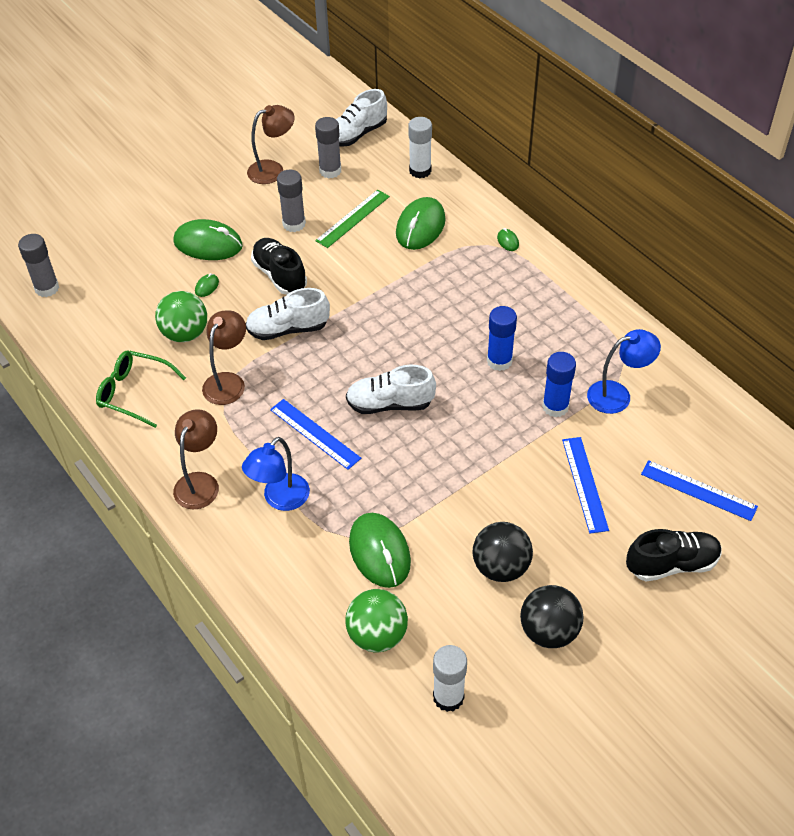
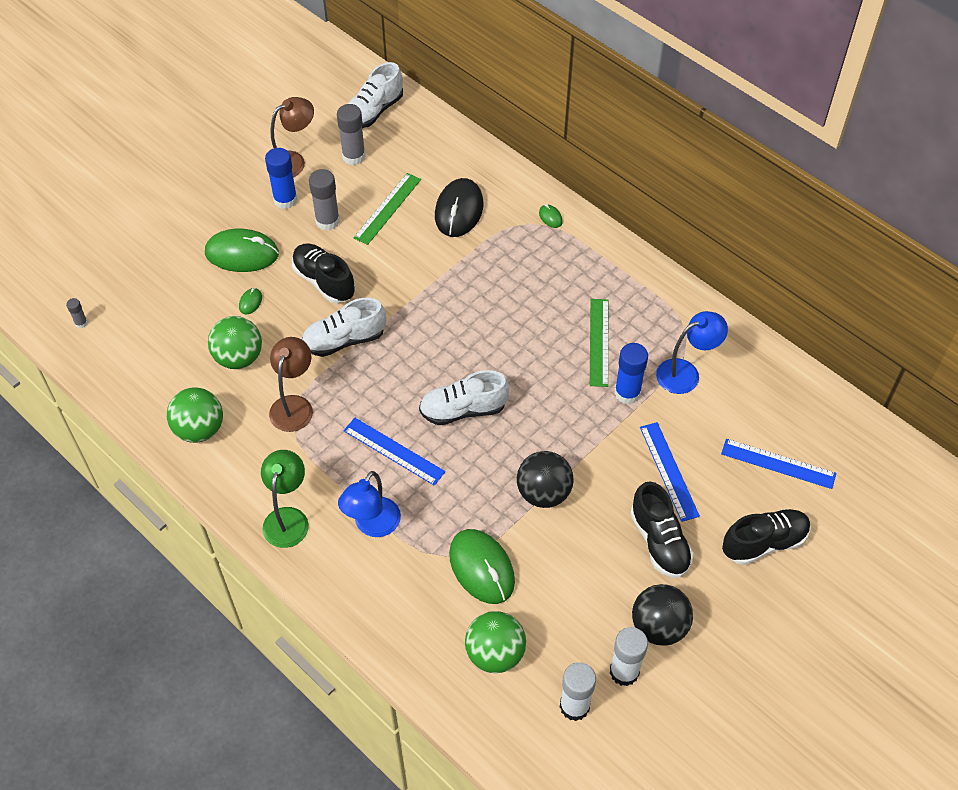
camera: 10 degrees left, 5 degrees up
grey glue stick [18,234,59,297] -> grey glue stick [66,298,88,328], size x0.50
green glasses [96,351,186,428] -> green ball [167,388,223,443]
brown lamp [173,409,219,509] -> green lamp [261,450,309,548]
green mouse [396,197,446,250] -> black mouse [435,178,483,237]
white glue stick [408,117,432,178] -> white glue stick moved to [610,627,648,686]
black ball [472,522,533,582] -> black ball moved to [517,451,574,508]
blue glue stick [487,306,517,371] -> blue glue stick moved to [265,148,297,209]
none -> green ruler [590,299,608,387]
none -> black shoe [630,481,694,578]

